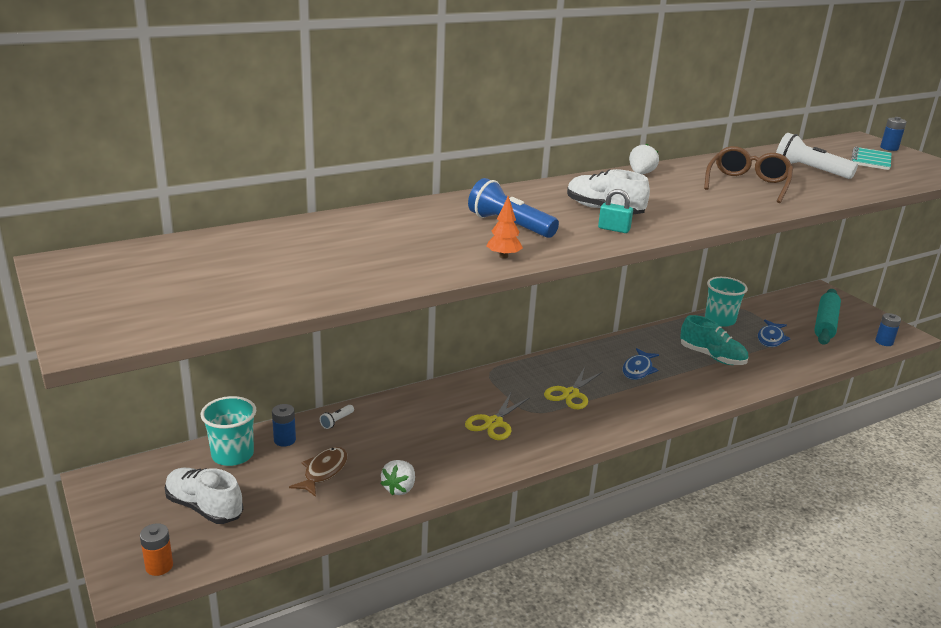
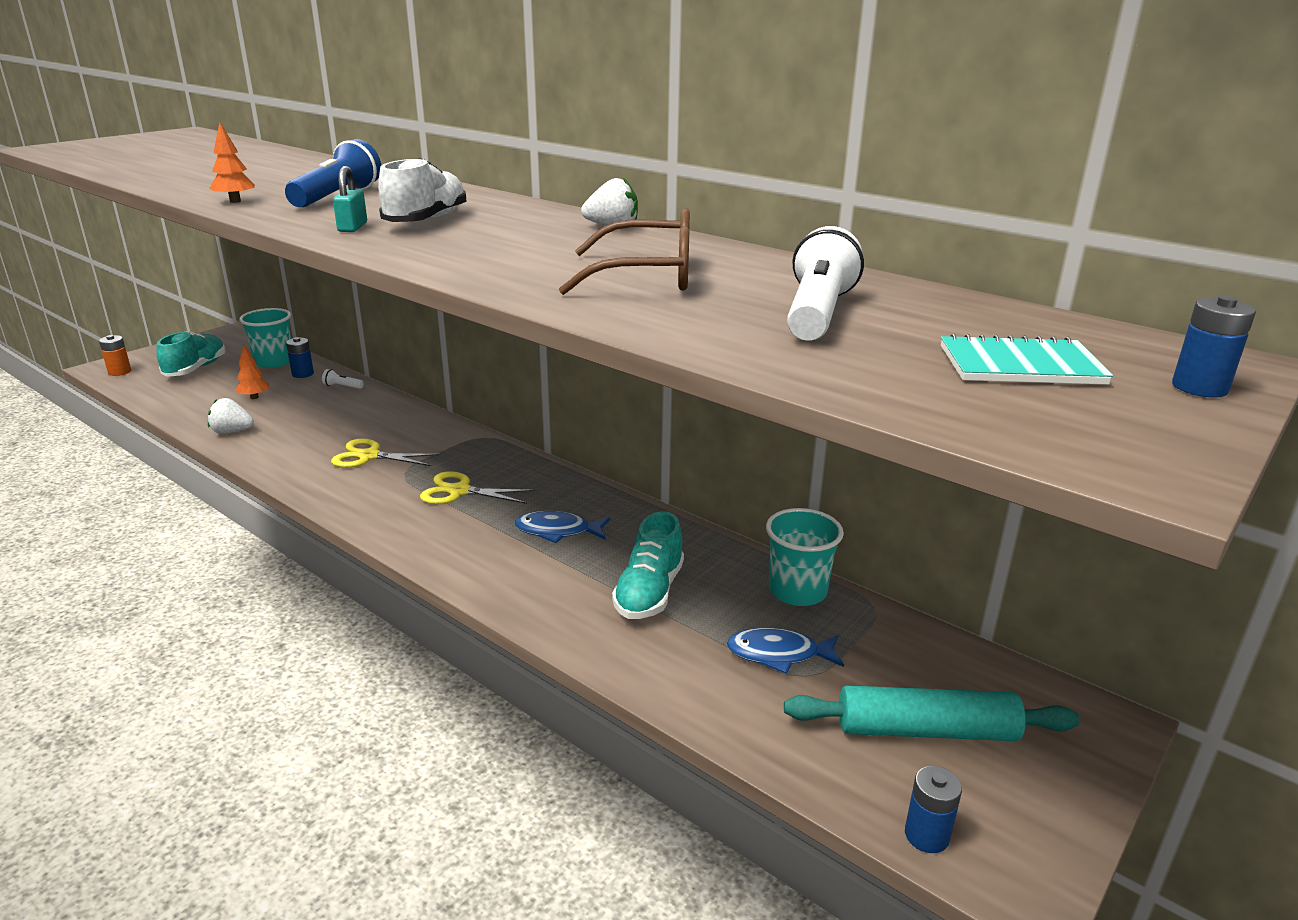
camera: 70 degrees right, 0 degrees up
white shoe [165,468,243,524] -> turquoise shoe [156,331,226,377]
brown fish [289,447,347,497] -> orange tree [235,344,269,399]

